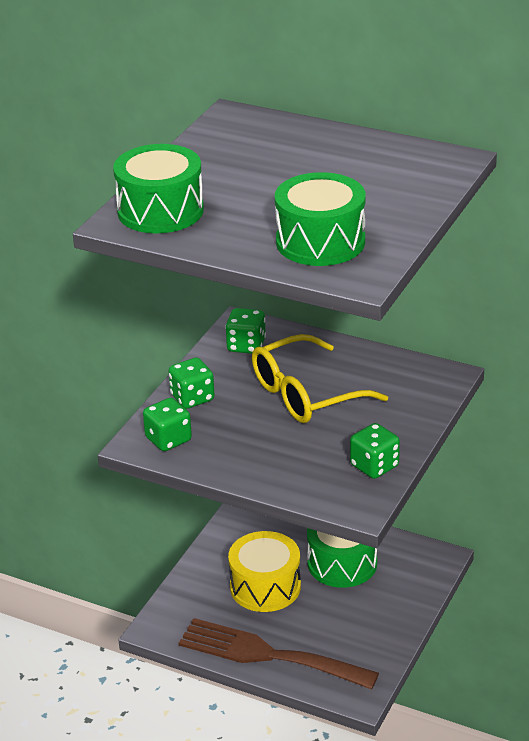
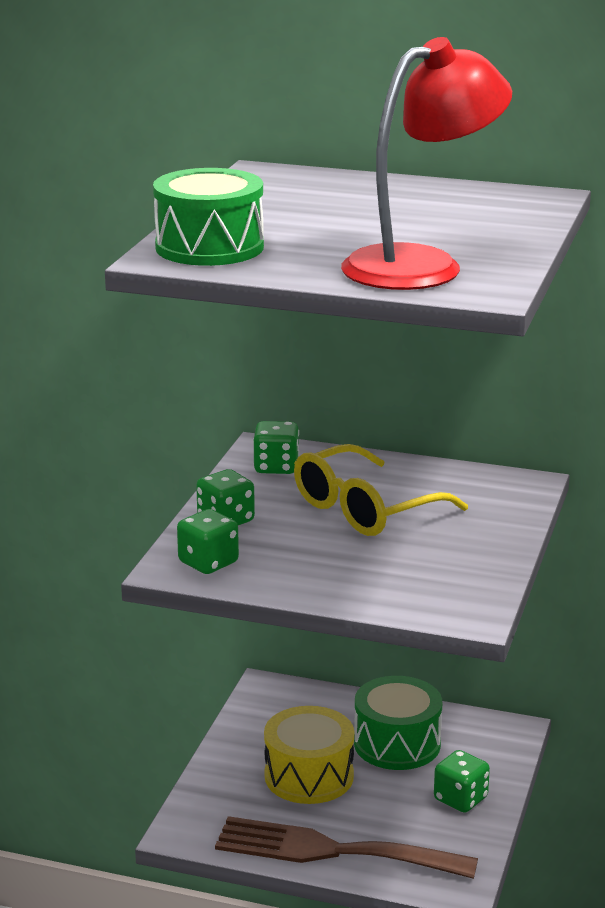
camera: 10 degrees left, 10 degrees down
green drum [275,172,366,266] -> red lamp [341,37,512,290]
green dice [350,423,400,479] -> green dice moved to [434,750,490,813]

